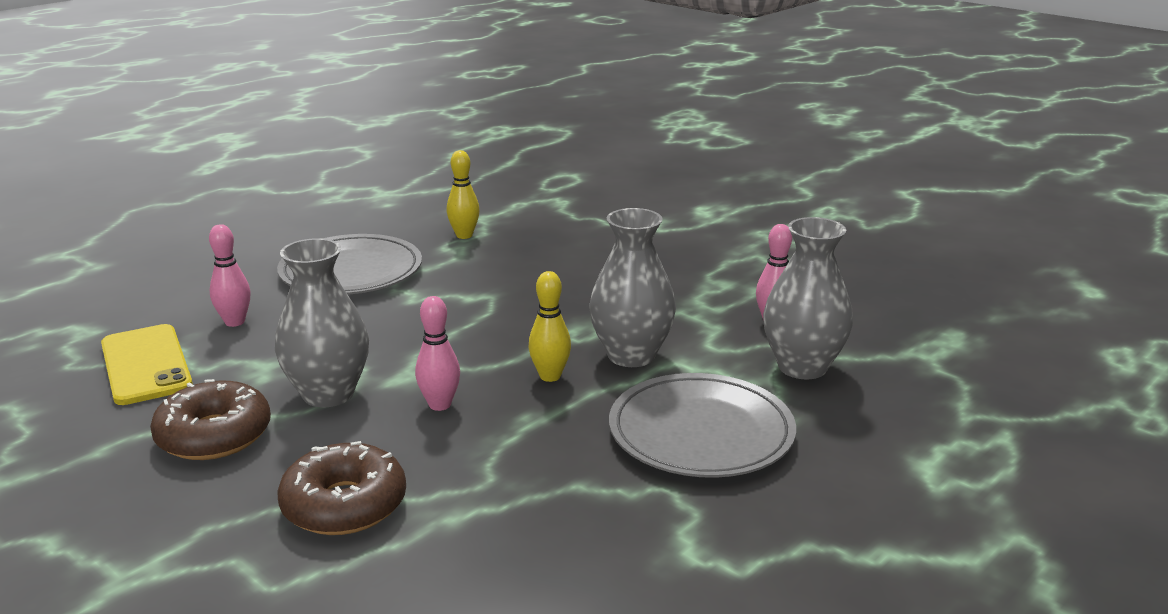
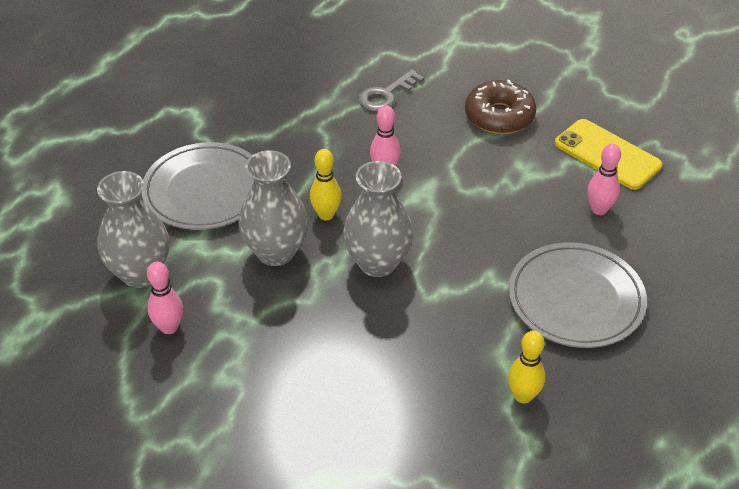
camera: 160 degrees right, 20 degrees up
grey vase [275,238,369,407] -> grey vase moved to [343,161,413,277]
brown donut [277,441,406,535] -> grey key [358,69,424,112]

